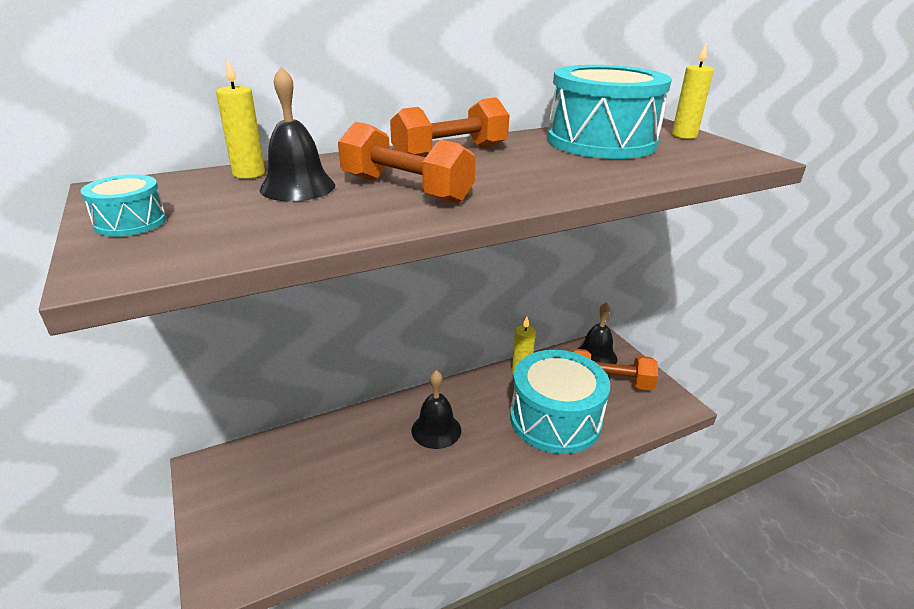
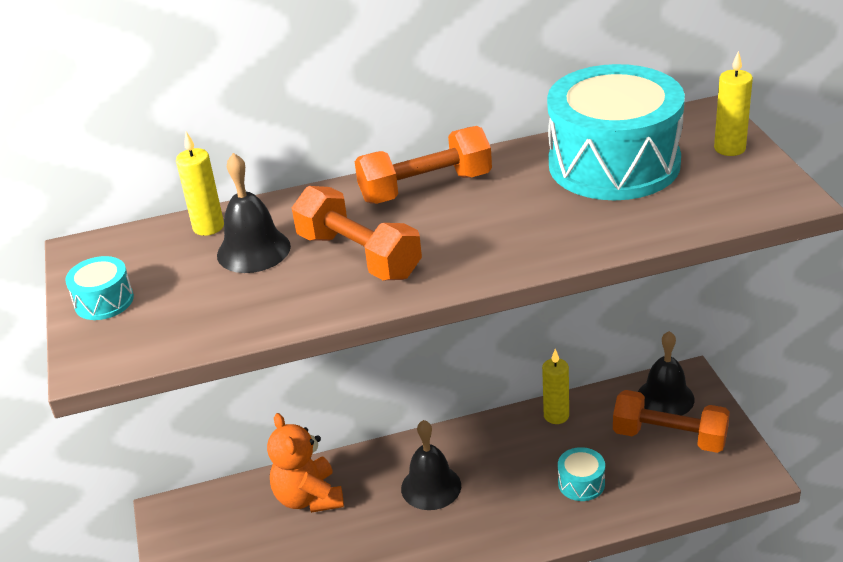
camera: 15 degrees right, 5 degrees up
turquoise drum [510,350,610,454] -> turquoise drum [558,447,605,501], size x0.41
none -> orange teddy bear [267,413,344,513]

